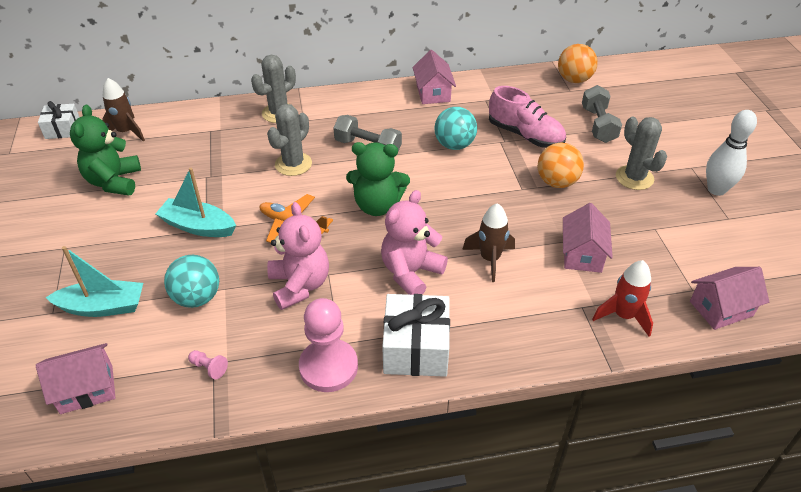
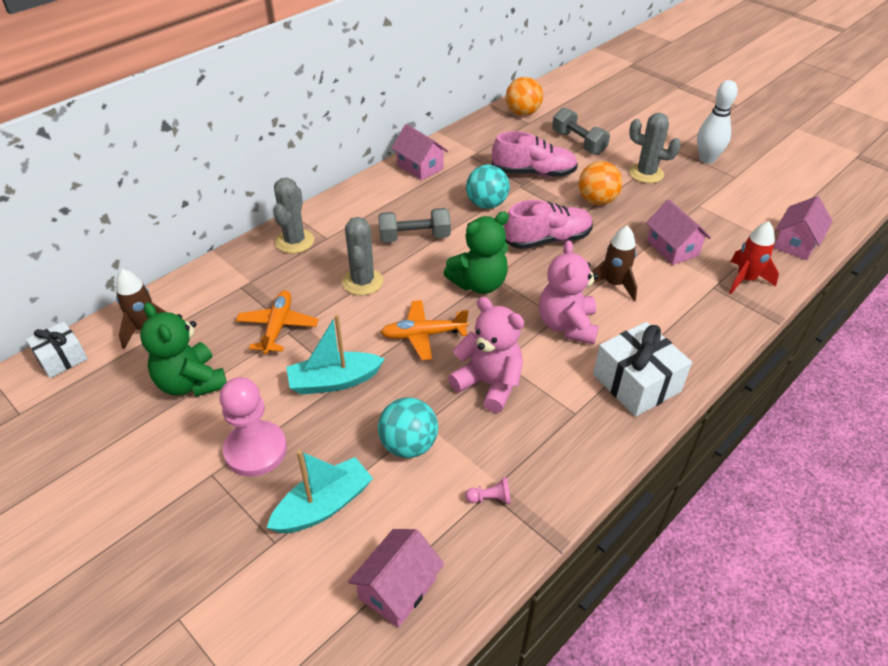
camera: 35 degrees left, 0 degrees up
pink pawn [299,298,358,392] -> pink pawn moved to [220,377,287,477]
none -> orange plane [236,290,318,354]
none -> pink shoe [504,200,593,249]

